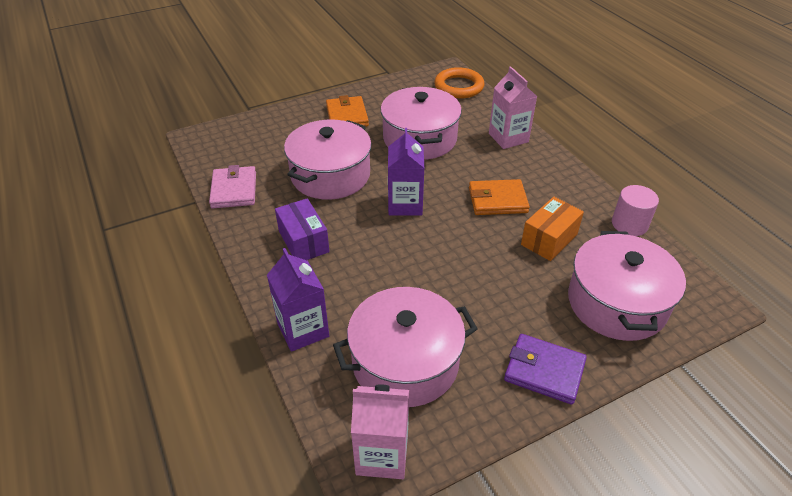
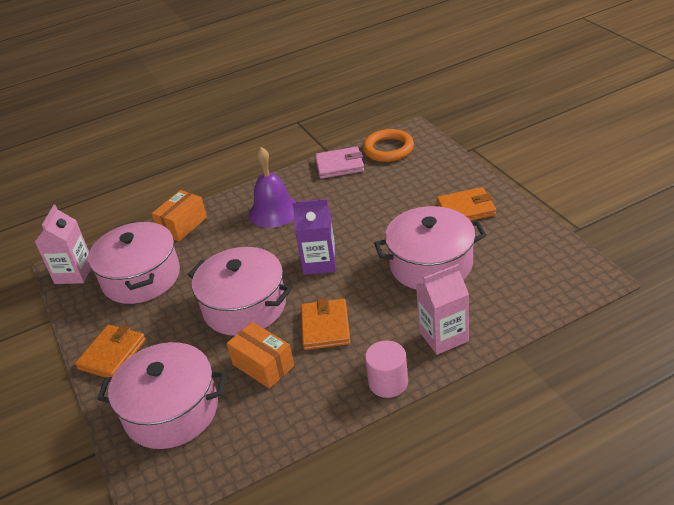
camera: 95 degrees right, 5 degrees down
purple carton [267,248,329,352] -> orange box [152,190,207,242]
purple box [275,198,330,260] -> purple bell [249,147,296,228]
pink pot [284,120,371,200] -> pink pot moved to [188,247,291,336]
orange ring [434,67,485,98] -> orange ring moved to [363,129,414,162]
purple wallet [504,334,587,405] -> orange wallet [75,325,146,378]
pink cylinder [612,185,659,236] -> pink cylinder moved to [365,340,408,398]

